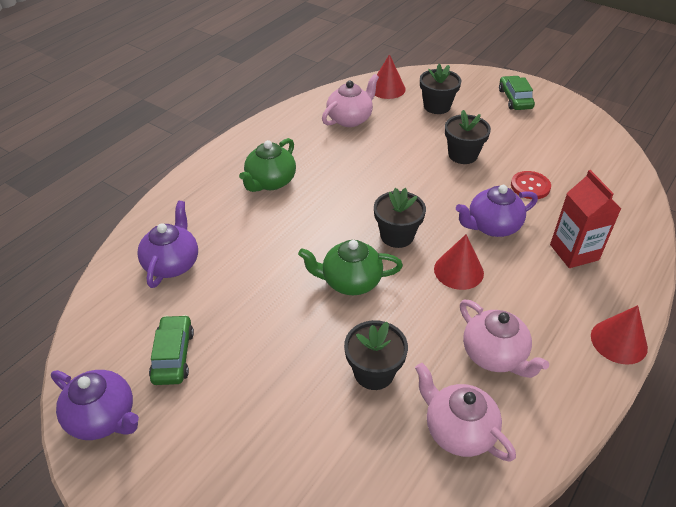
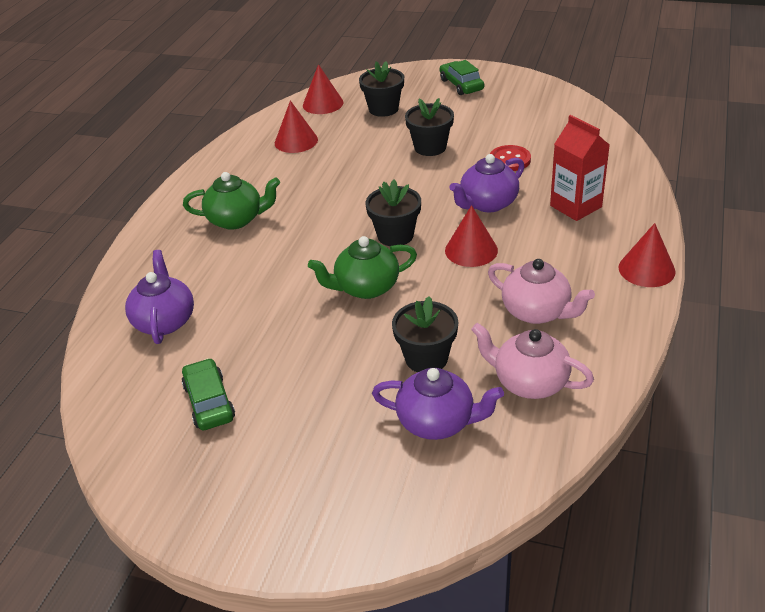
camera: 15 degrees left, 5 degrees down
purple teapot [51,370,139,440] -> purple teapot moved to [372,368,504,440]
green teapot [239,138,296,192] -> green teapot turned 105 degrees counterclockwise [183,172,280,230]
pink teapot [322,74,379,127] -> red cone [275,100,318,153]

